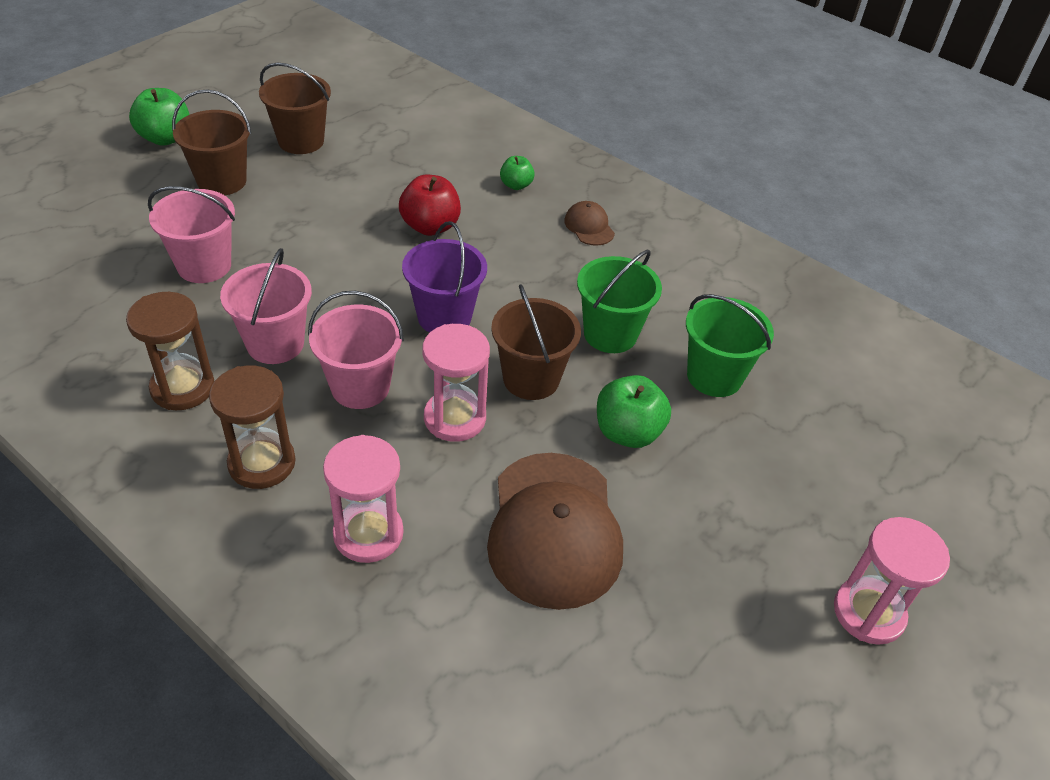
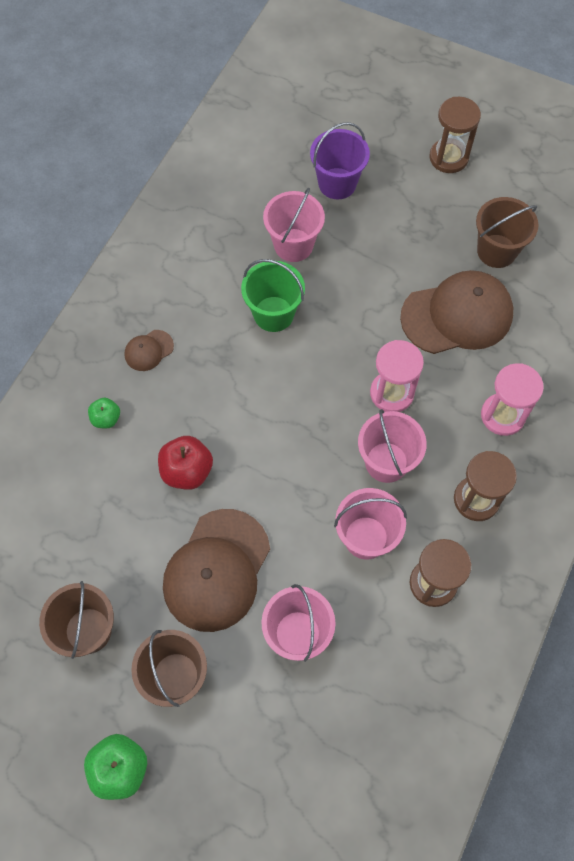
camera: 100 degrees left, 20 degrees up
purple bucket [402,221,487,333] -> purple bucket moved to [310,122,370,200]
brown bucket [491,284,581,400] -> brown bucket moved to [476,197,538,268]
green apple [597,375,671,448] -> none
green bucket [686,294,774,397] -> pink bucket [263,187,325,262]
pink hourglass [834,517,950,645] -> brown hourglass [429,96,481,173]
none -> brown cap [163,509,270,632]

